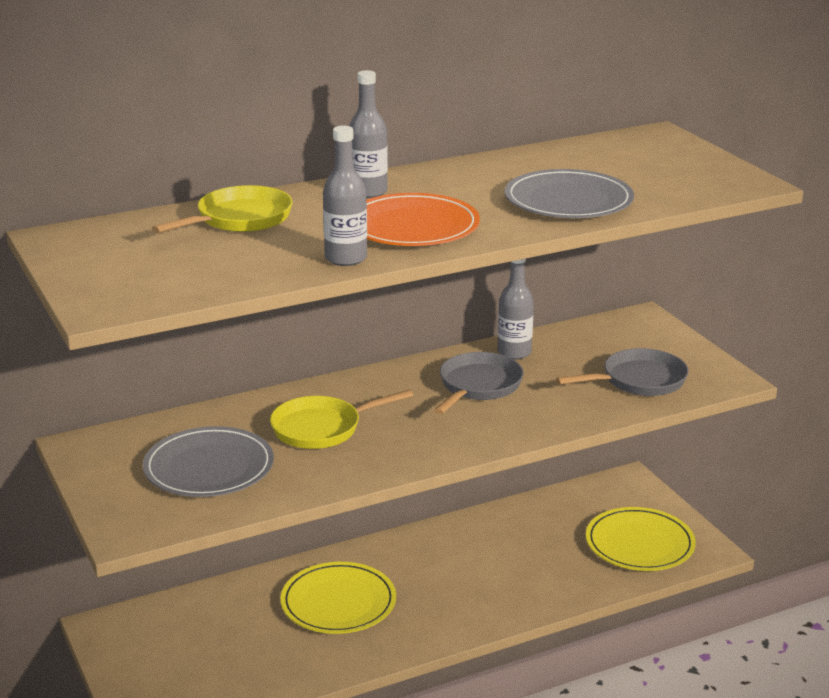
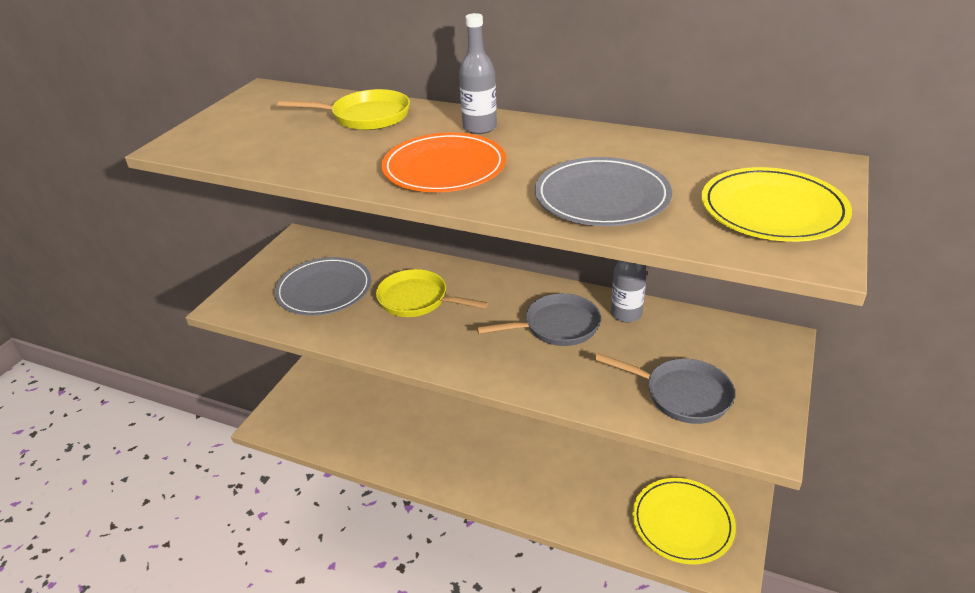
camera: 50 degrees right, 10 degrees up
yellow plate [281,562,396,634] -> yellow plate moved to [701,167,852,242]
grey bottle [323,126,367,266] -> none

